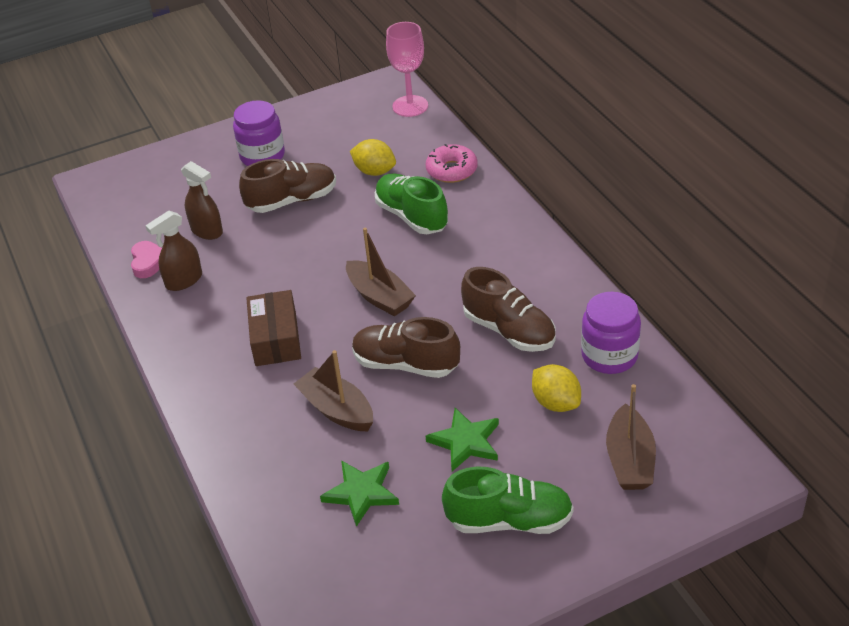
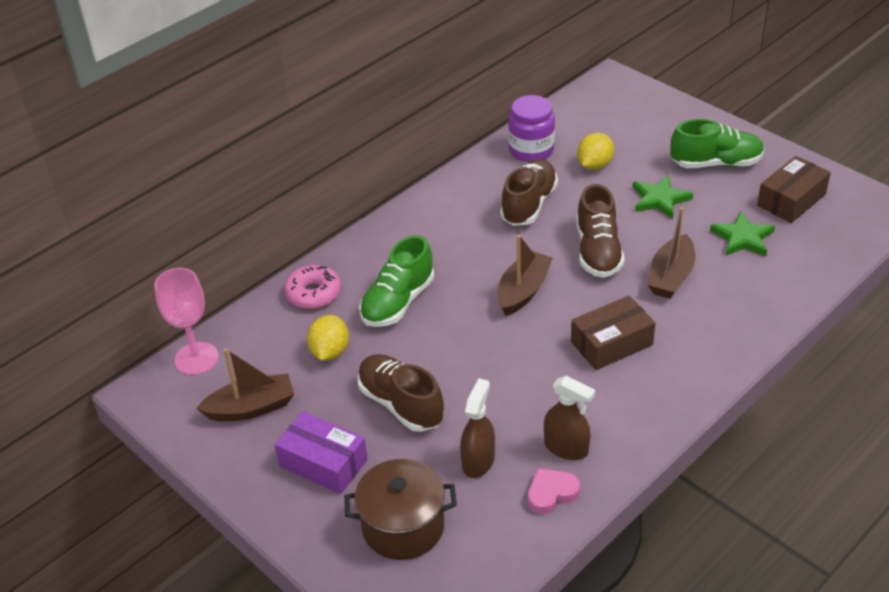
camera: 110 degrees left, 0 degrees up
purple jar [233,100,285,166] -> purple box [275,411,368,494]
green shoe [442,467,573,534] -> green shoe turned 105 degrees clockwise [670,119,764,168]
brown boat [606,384,656,490] -> brown boat moved to [196,348,294,421]
none -> brown pot [344,459,457,560]
none -> brown box [757,156,831,223]

